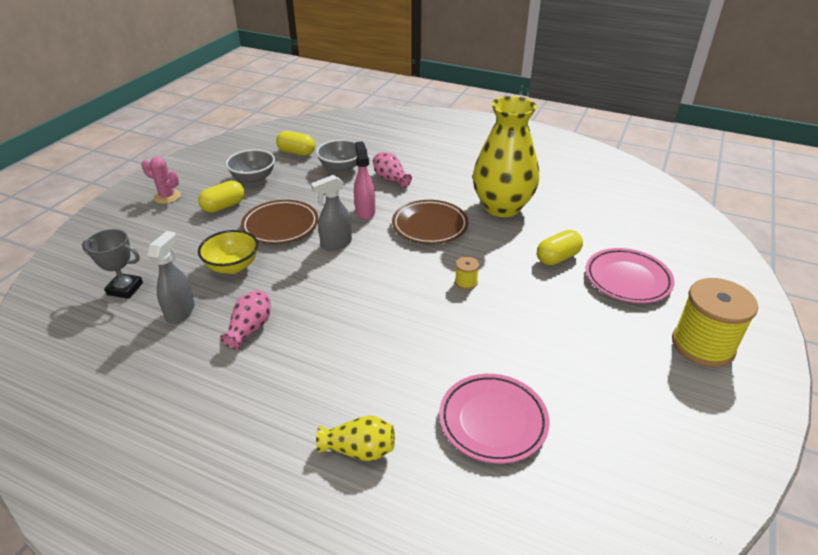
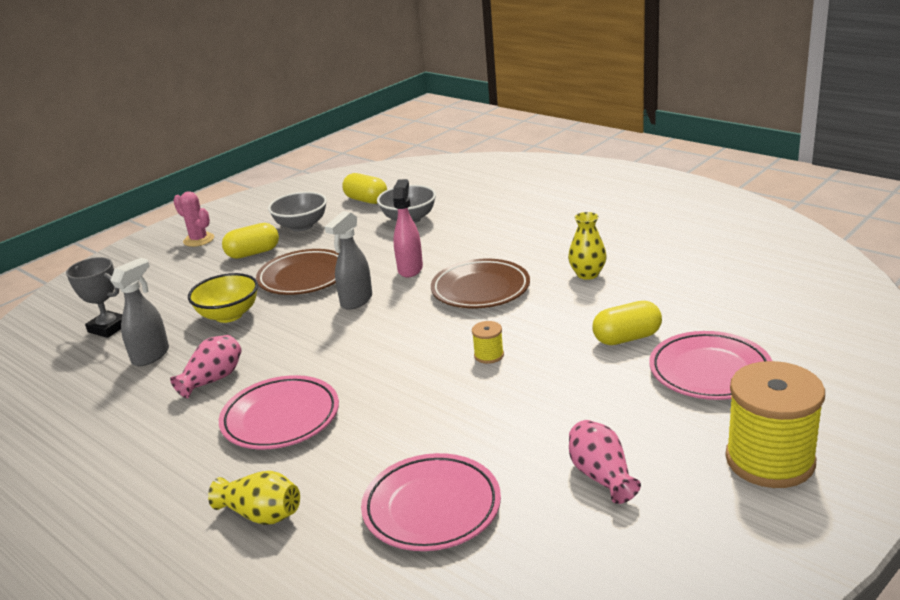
camera: 20 degrees right, 10 degrees down
grey spray bottle [311,175,352,250] -> grey spray bottle turned 45 degrees counterclockwise [325,211,372,310]
pink vase [373,152,412,189] -> pink vase moved to [569,420,641,504]
yellow vase [473,96,539,217] -> yellow vase [568,212,607,280], size x0.44
none -> pink plate [219,375,339,450]

